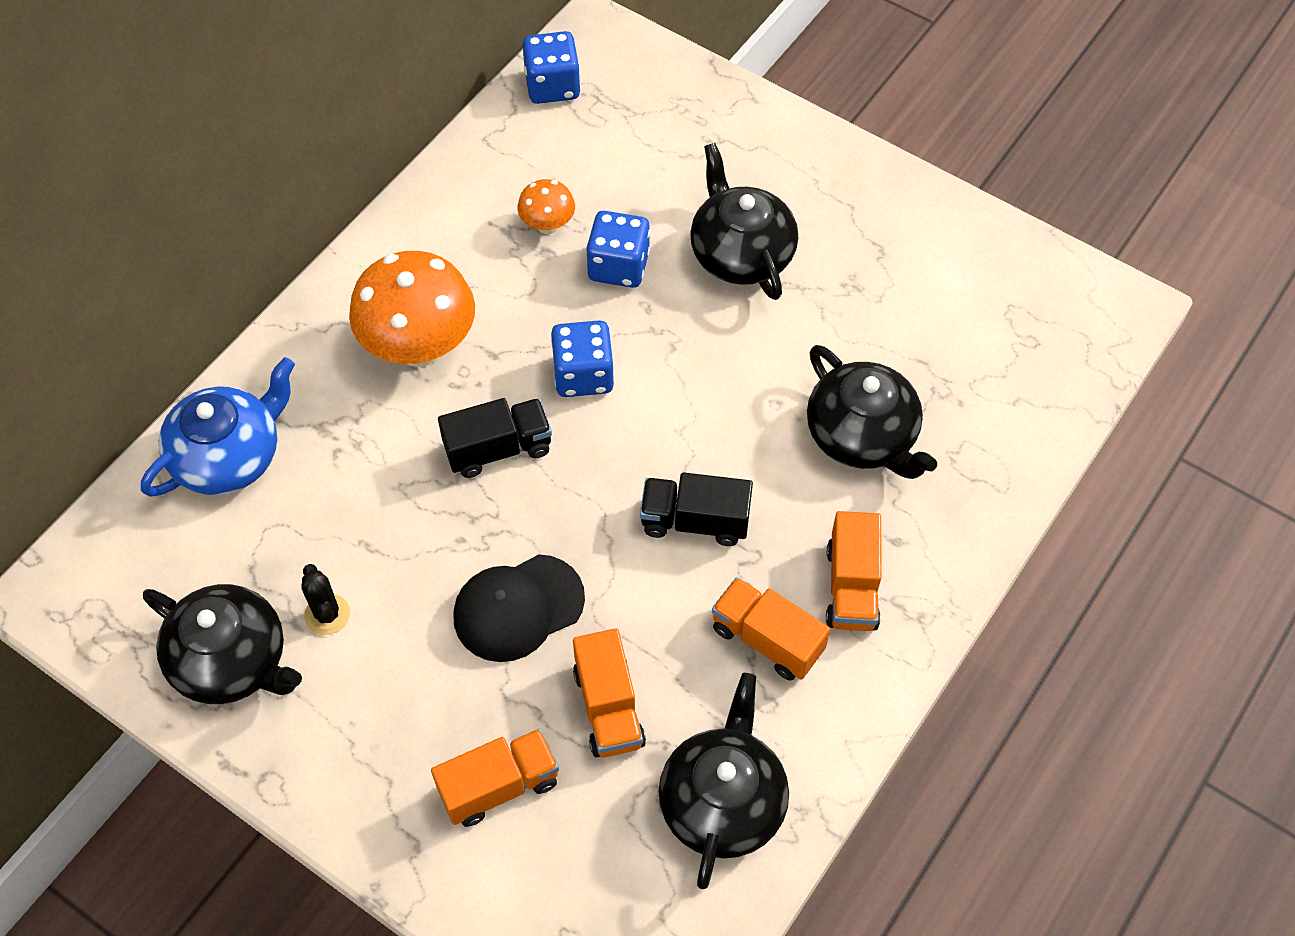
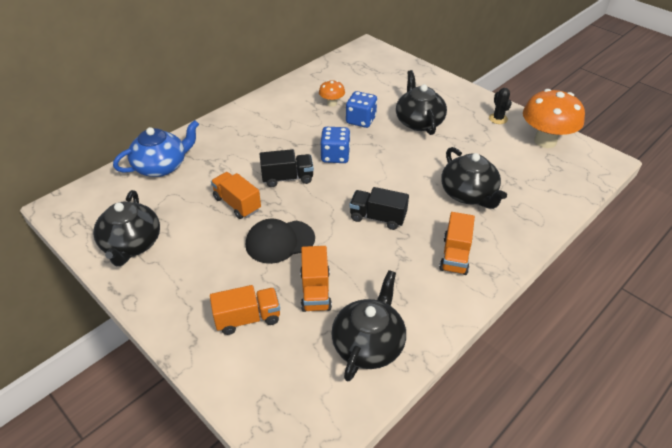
camera: 10 degrees right, 15 degrees down
black teapot [143,584,302,704] -> black teapot turned 45 degrees clockwise [93,190,160,266]
black cactus [301,564,350,635] -> black cactus moved to [489,88,512,124]
orange mushroom [349,251,475,367] -> orange mushroom moved to [523,89,585,148]
blue dice [522,31,581,104] -> none
orange truck [712,577,830,681] -> orange truck moved to [211,172,261,219]

